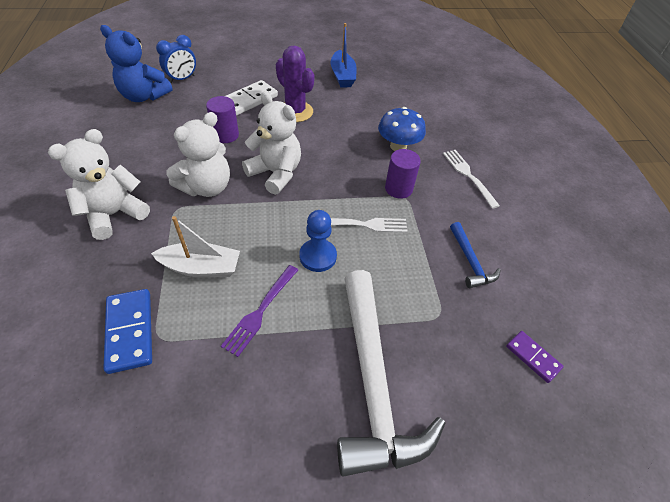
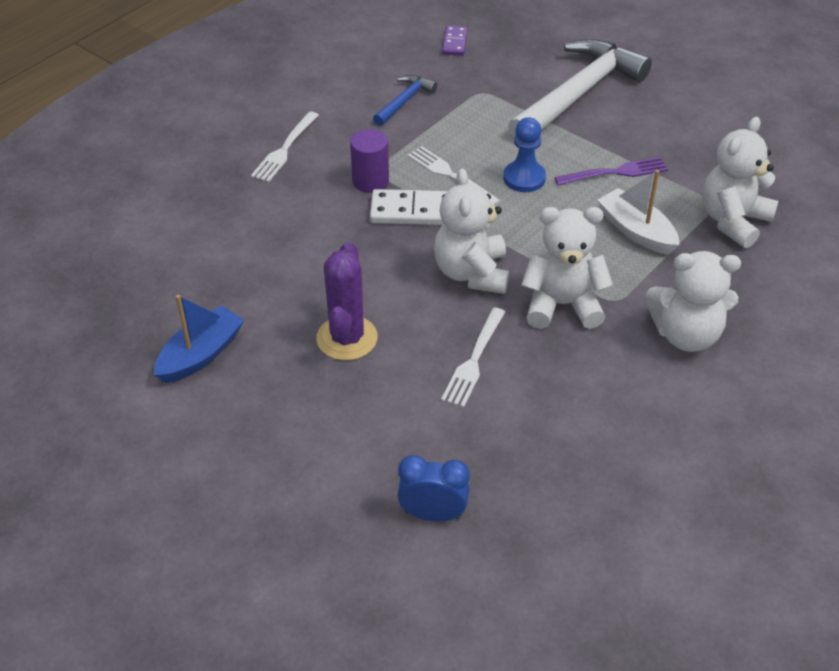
camera: 130 degrees left, 5 degrees down
blue teddy bear [100,25,173,102] -> none
blue domino [103,289,152,374] -> white teddy bear [702,117,779,248]
purple cylinder [206,96,239,143] -> white fork [441,307,505,407]
white domino [226,80,278,116] -> white domino moved to [370,189,447,225]
blue mushroom [378,107,426,151] -> none

